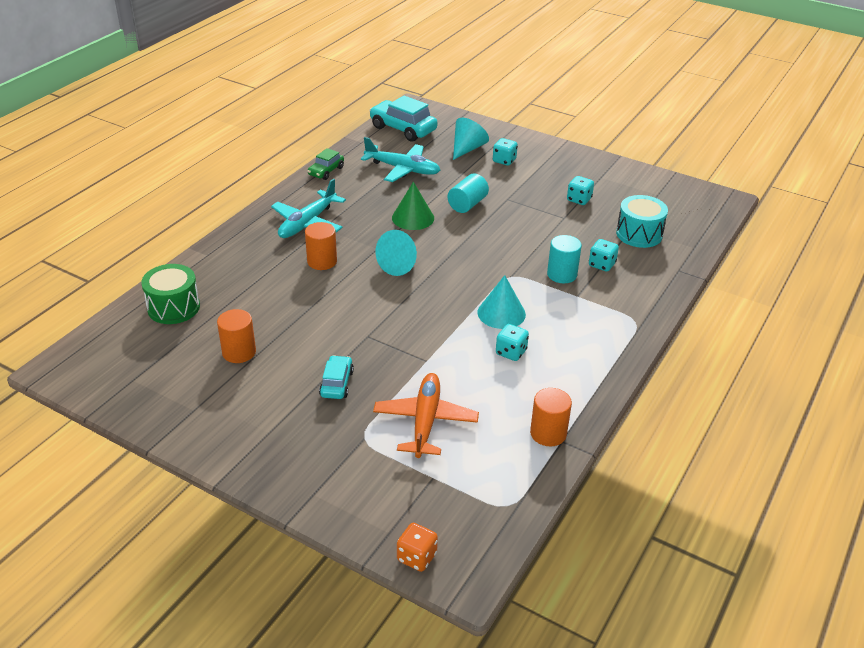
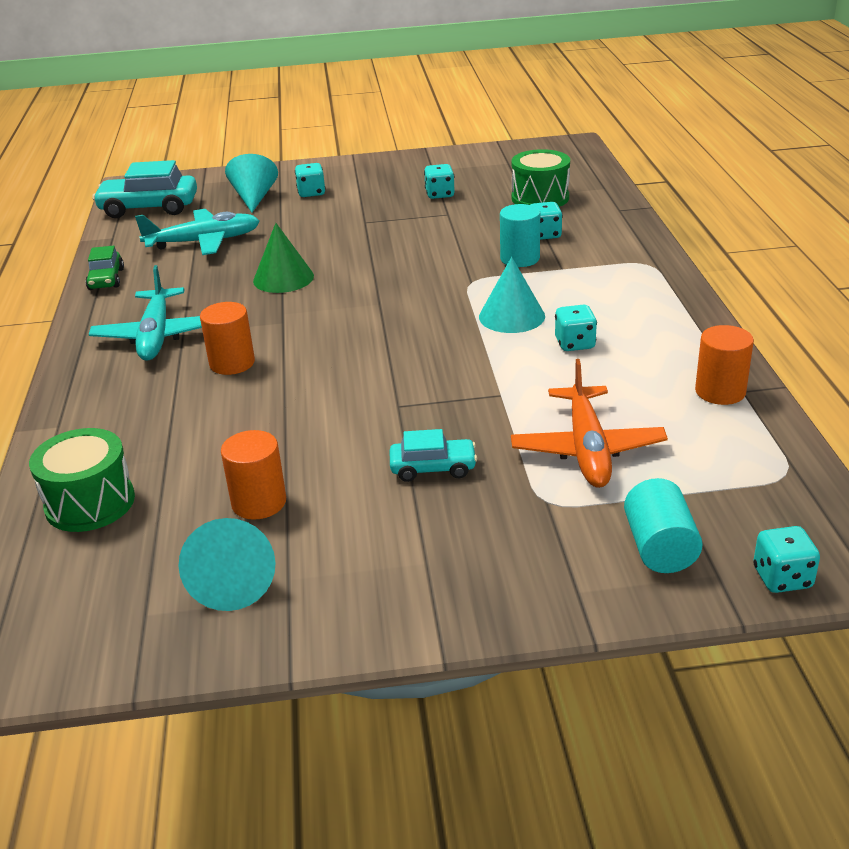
camera: 35 degrees left, 5 degrees down
turquoise car [319,355,354,399] -> turquoise car turned 120 degrees clockwise [390,429,477,482]
orange plane [373,373,479,458] -> orange plane turned 150 degrees counterclockwise [511,359,668,488]
turquoise cone [375,230,417,276] -> turquoise cone moved to [178,518,276,611]
orange dice [397,523,438,572] -> turquoise dice [753,526,820,593]
turquoise cylinder [448,174,489,213] -> turquoise cylinder moved to [624,478,703,573]
turquoise drum [616,195,668,248] -> green drum [511,149,570,207]

